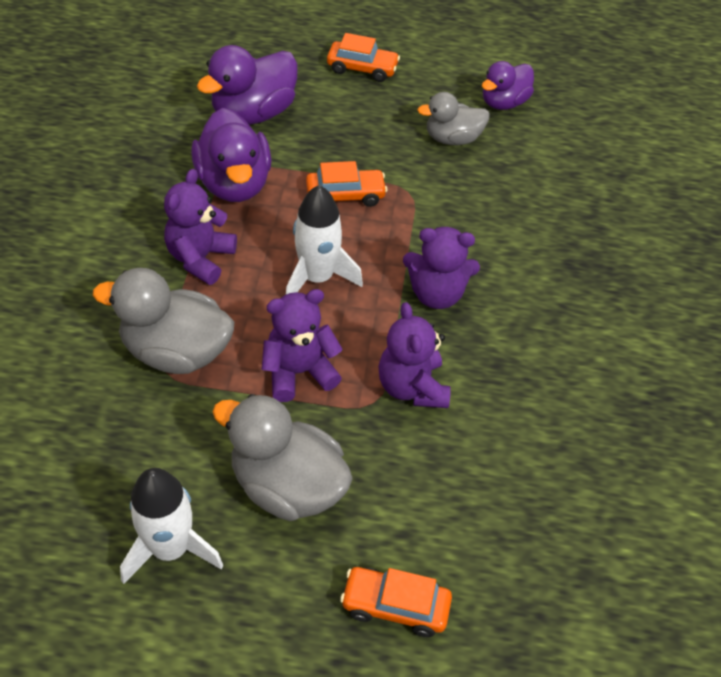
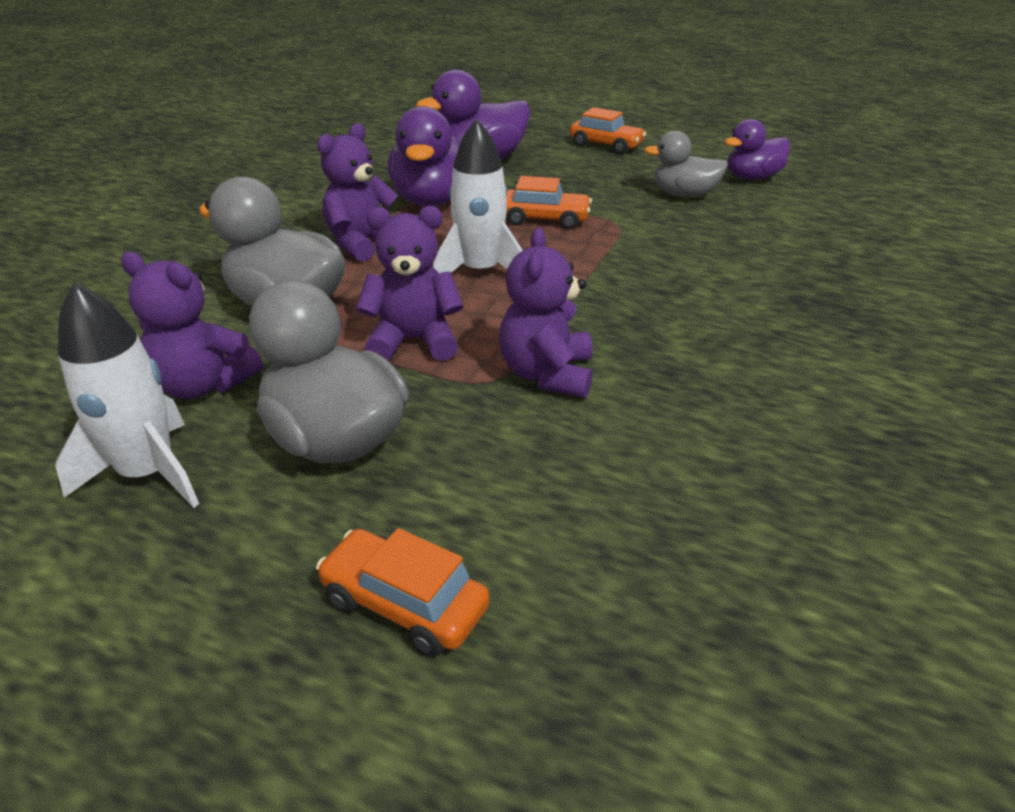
camera: 20 degrees right, 15 degrees down
purple teddy bear [403,227,480,309] -> purple teddy bear moved to [121,252,263,399]

